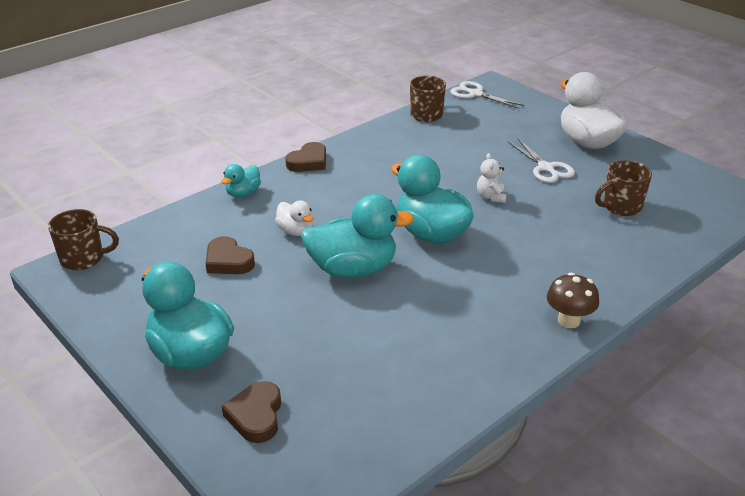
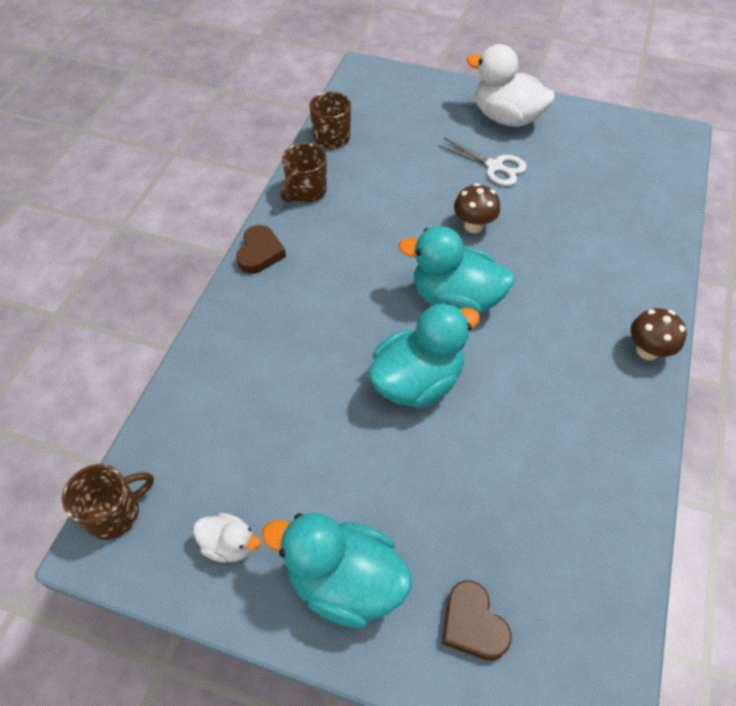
camera: 30 degrees left, 20 degrees up
brown heart [206,236,255,274] -> none
turquoise duck [221,164,261,197] -> none
white duck [275,201,314,236] -> white duck moved to [193,513,261,563]
white scissors [450,81,524,109] -> none
white teddy bear [477,153,507,203] -> brown mushroom [454,183,500,233]
brown mug [595,160,652,216] -> brown mug moved to [280,143,327,203]

